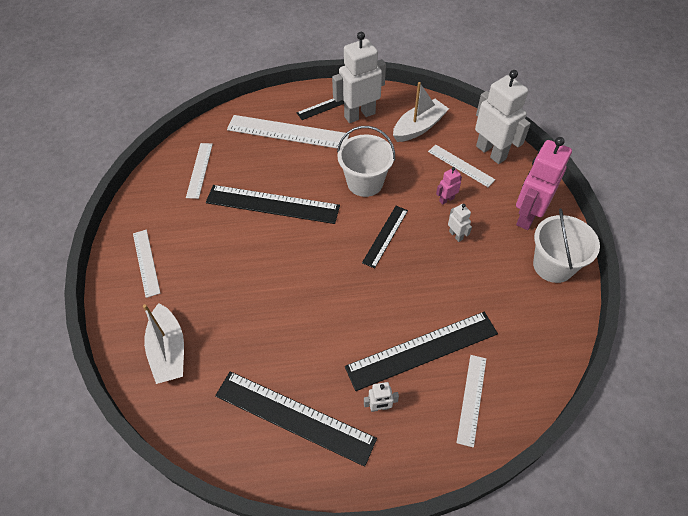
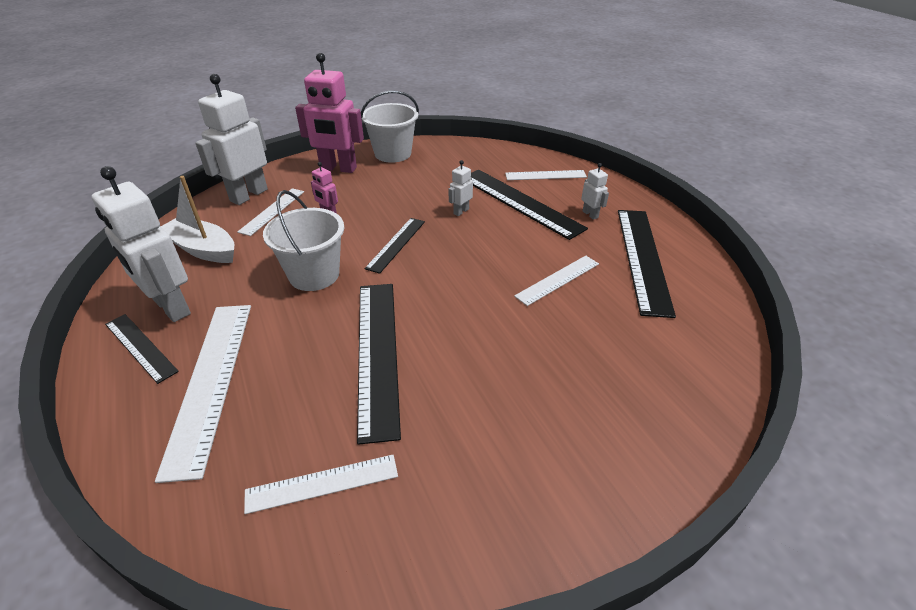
camera: 110 degrees left, 15 degrees down
white ruler [133,230,160,298] -> white ruler moved to [514,256,599,306]
white boat [143,303,184,384] -> none
black ruler [362,206,408,269] -> black ruler turned 75 degrees counterclockwise [365,218,425,274]
white robot [448,204,472,242] -> white robot moved to [449,160,473,216]

